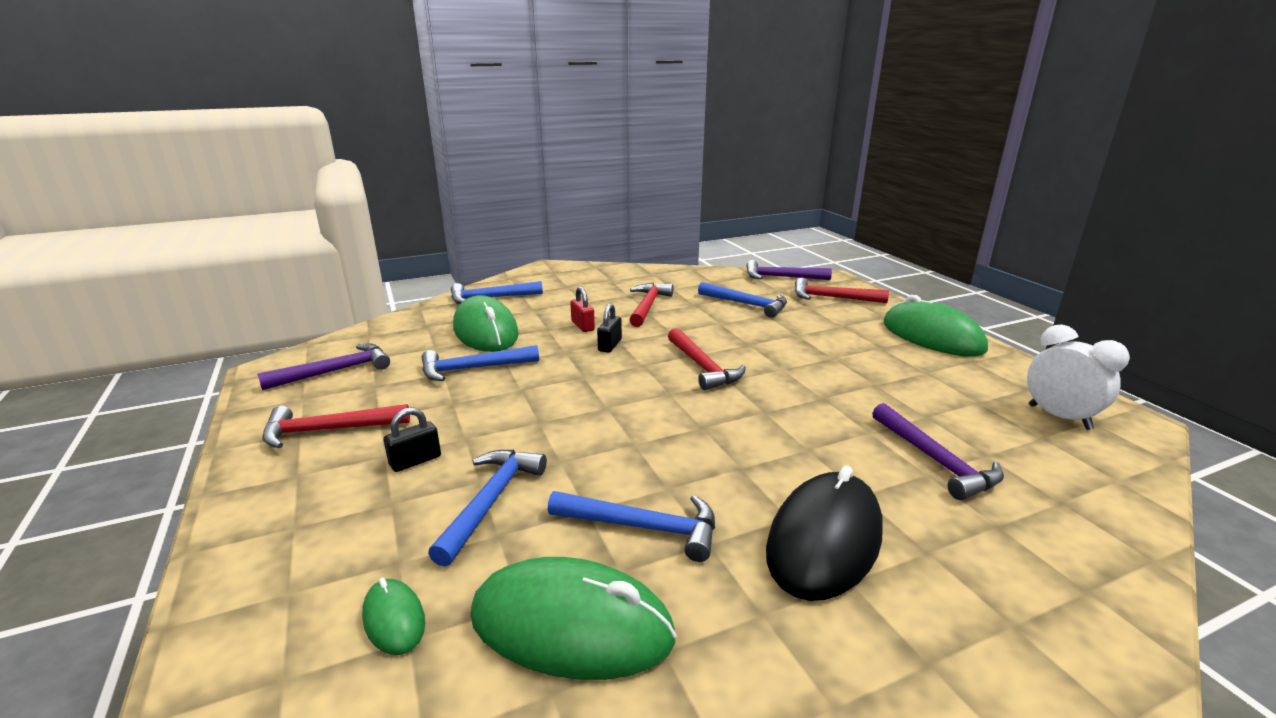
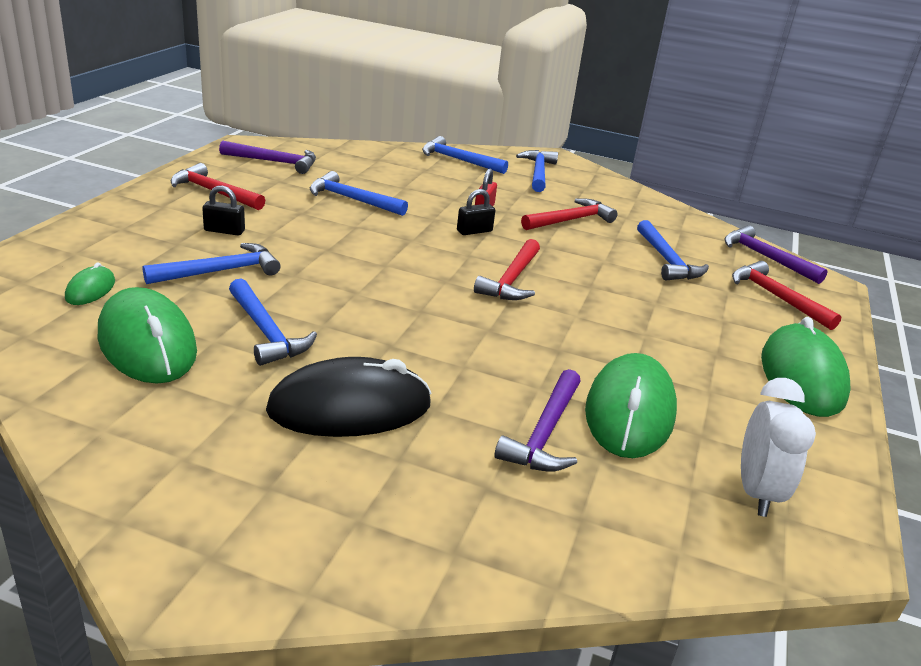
camera: 40 degrees right, 5 degrees up
green mouse [453,295,519,352] -> green mouse moved to [585,353,677,458]
none -> blue hammer [516,150,558,192]

